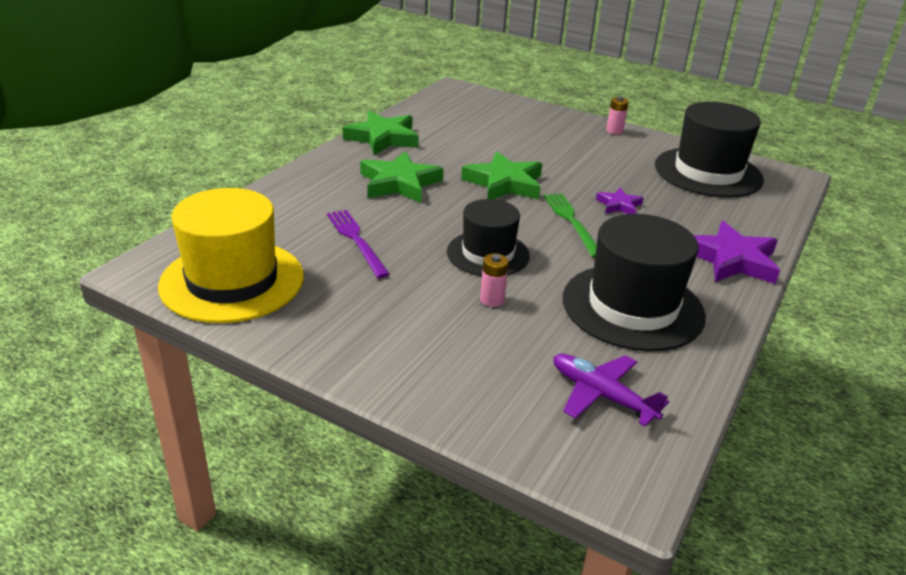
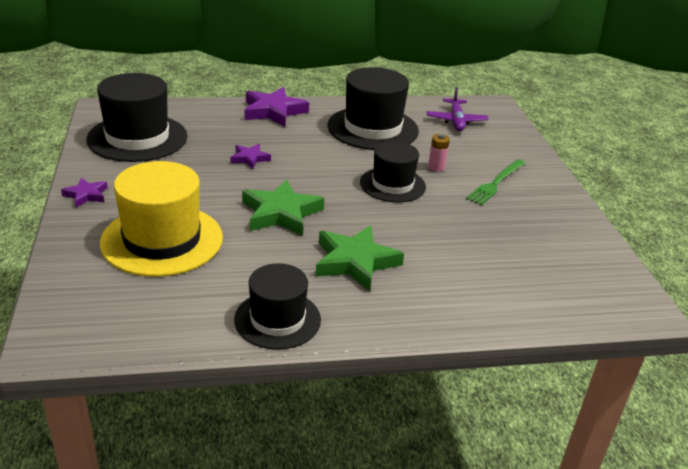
camera: 130 degrees left, 0 degrees up
yellow hat [158,188,304,323] -> yellow hat moved to [100,161,223,277]
purple fork [327,210,390,278] -> none
green star [343,111,419,155] -> black hat [234,263,321,350]
green fork [544,193,597,258] -> green fork moved to [466,159,525,205]
pink battery [606,96,629,134] -> purple star [61,178,108,207]

